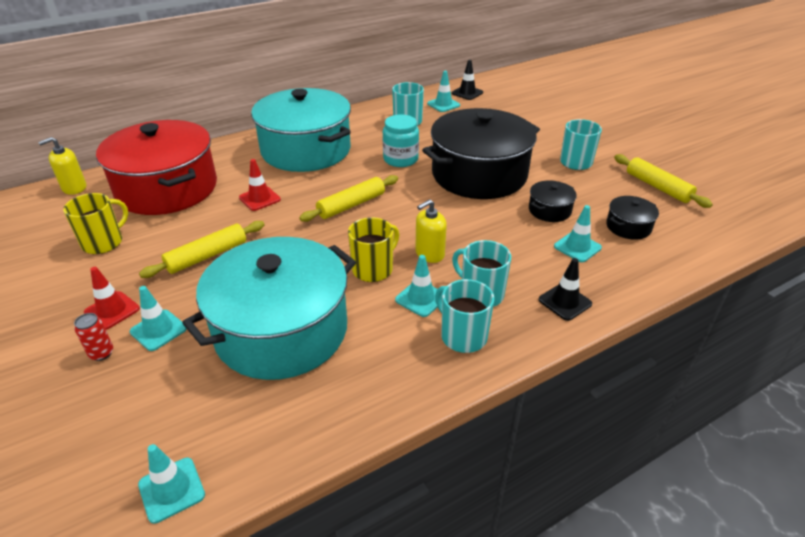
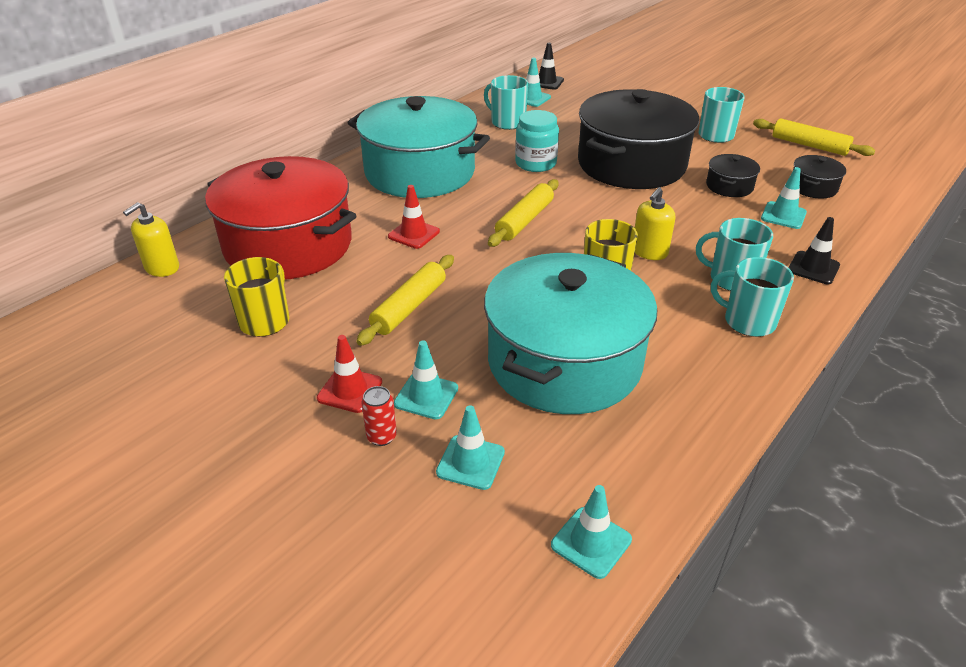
camera: 20 degrees left, 0 degrees up
turquoise traffic cone [395,255,443,317] -> turquoise traffic cone moved to [436,405,505,490]

